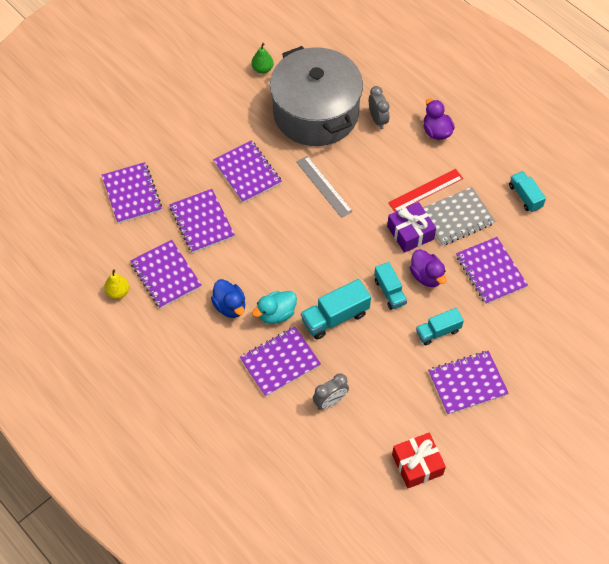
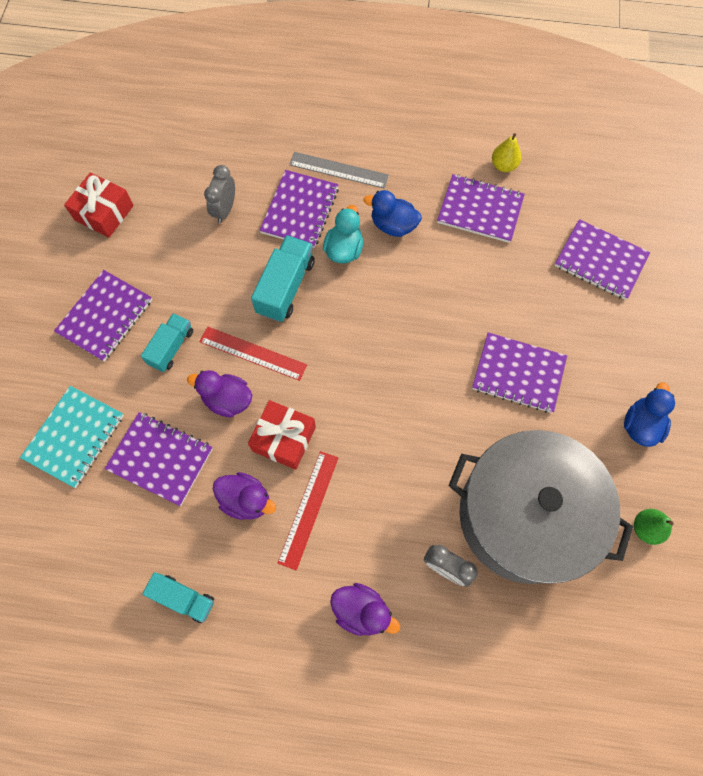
camera: 140 degrees right, 10 degrees up
purple notebook [170,189,235,253] -> none
grey ruler [296,156,353,218] -> grey ruler moved to [289,152,389,189]
turquoise truck [374,262,407,310] -> red ruler [200,326,307,381]
purple gift [387,202,436,253] -> red gift [248,400,316,470]
grey notebook [423,187,495,246] -> purple duck [213,472,276,520]
none -> turquoise notebook [20,386,124,488]
none -> blue duck [624,382,675,447]

